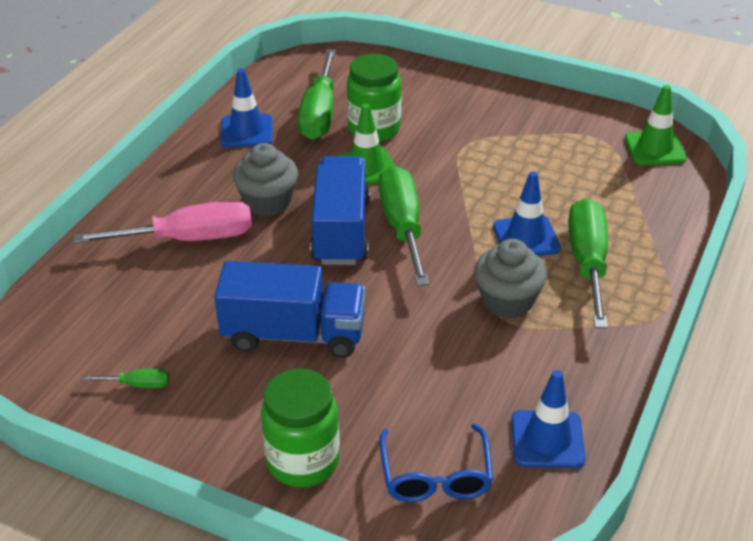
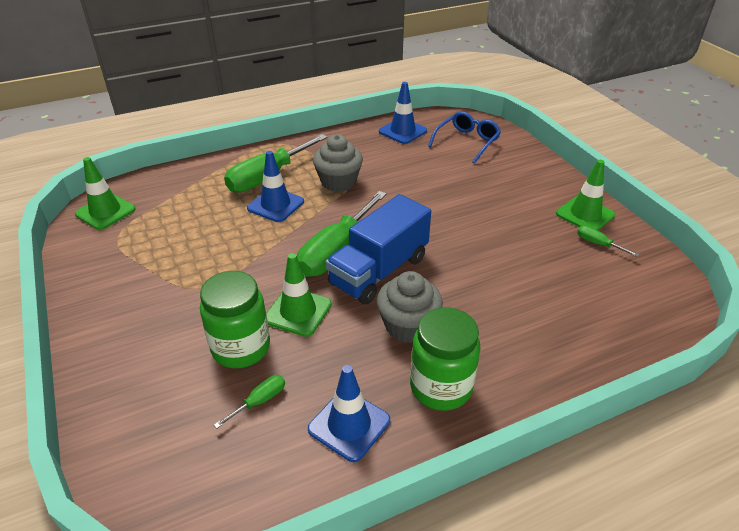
camera: 140 degrees left, 0 degrees up
pink screwdriver [74,200,252,243] -> none
blue truck [214,261,365,358] -> none
green jar [261,369,340,487] -> green jar moved to [410,307,480,411]
green screwdriver [298,49,336,140] -> green screwdriver [214,375,285,428], size x0.43
none -> green traffic cone [556,160,615,230]

